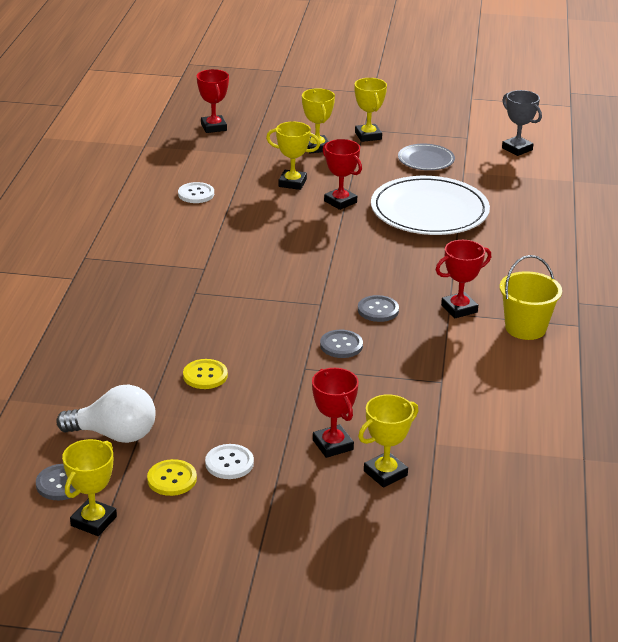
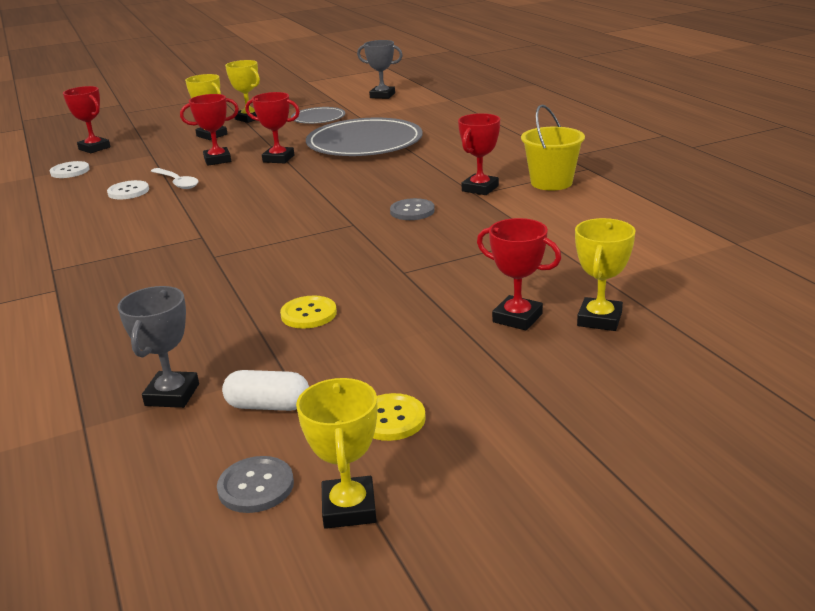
camera: 30 degrees left, 5 degrees down
white light bulb [56,384,156,443] -> white capsule [222,370,309,411]
white button [205,444,254,479] -> white button moved to [50,161,90,178]
yellow trophy [266,122,320,190] -> red trophy [180,94,239,166]
grey button [320,330,363,358] -> none
white plate [371,176,490,235] -> grey plate [306,118,423,156]
none -> grey trophy [117,286,199,408]
none -> white spoon [151,168,199,189]

